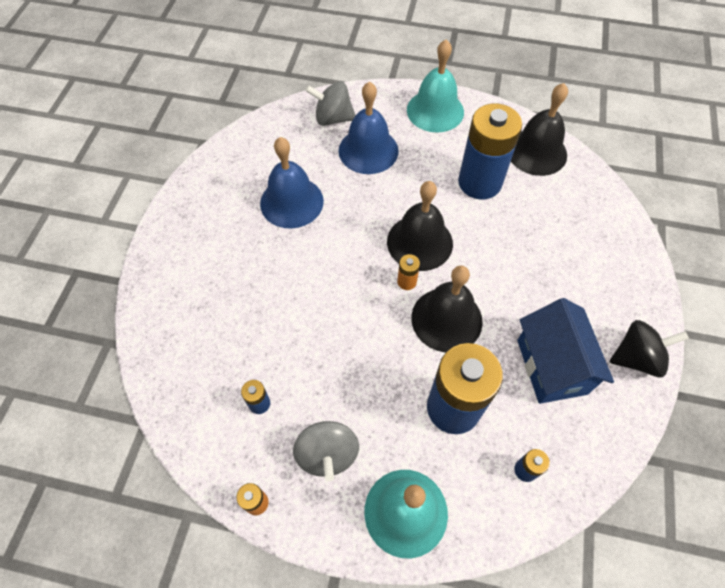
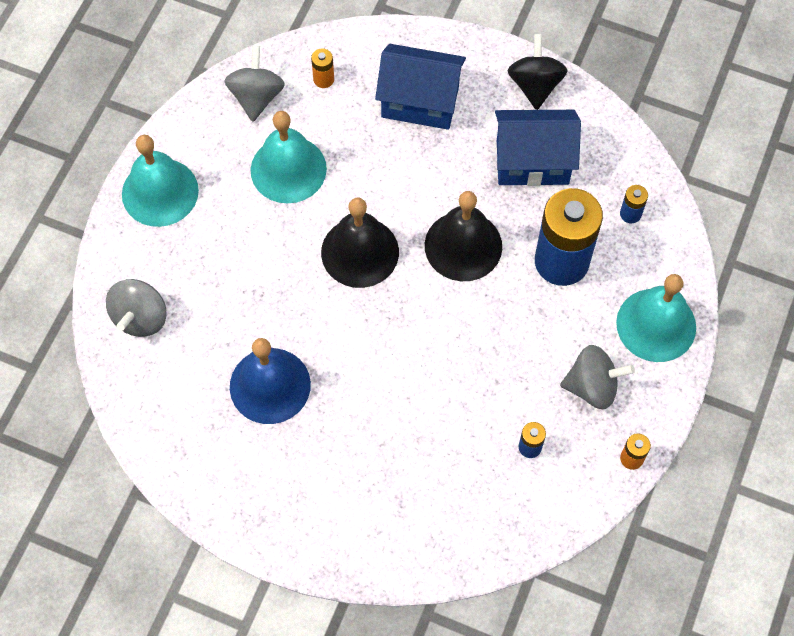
camera: 80 degrees left, 5 degrees up
blue bell [338,81,399,174] -> none
orange battery [397,254,420,290] -> orange battery moved to [311,48,334,88]
blue battery [458,103,522,199] -> turquoise bell [250,111,327,203]
black bell [511,83,568,176] -> grey spinning top [224,46,285,122]
none -> blue house [375,44,466,130]

